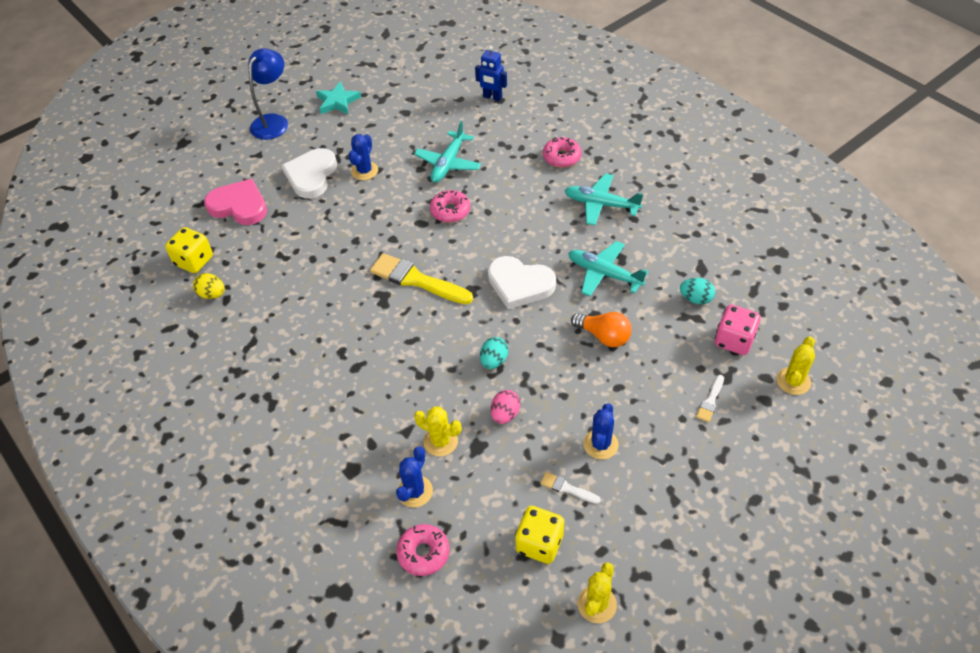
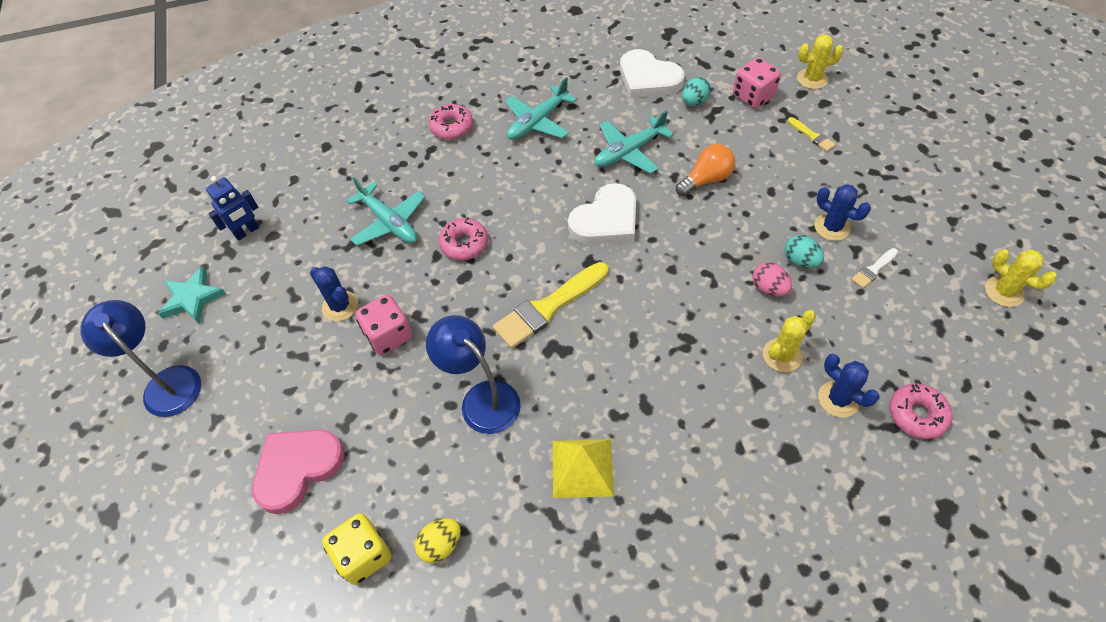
camera: 65 degrees left, 5 degrees up
white heart [281,148,337,198] -> white heart moved to [620,49,684,98]
blue robot [475,46,507,101] -> blue robot moved to [206,176,259,241]
turquoise egg [480,337,508,369] -> turquoise egg moved to [785,235,824,268]
yellow dice [515,506,564,564] -> none
white brush [696,375,724,422] -> yellow brush [788,117,836,152]
yellow cactus [777,336,815,395] -> yellow cactus turned 60 degrees counterclockwise [797,34,844,89]
none -> pink dice [355,295,412,355]
none -> blue lamp [426,315,521,434]
none -> yellow pyramid [552,439,614,498]

